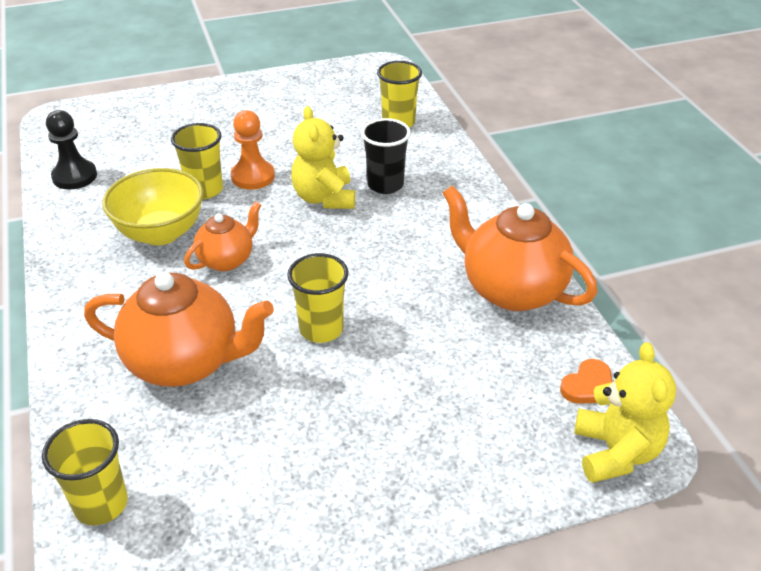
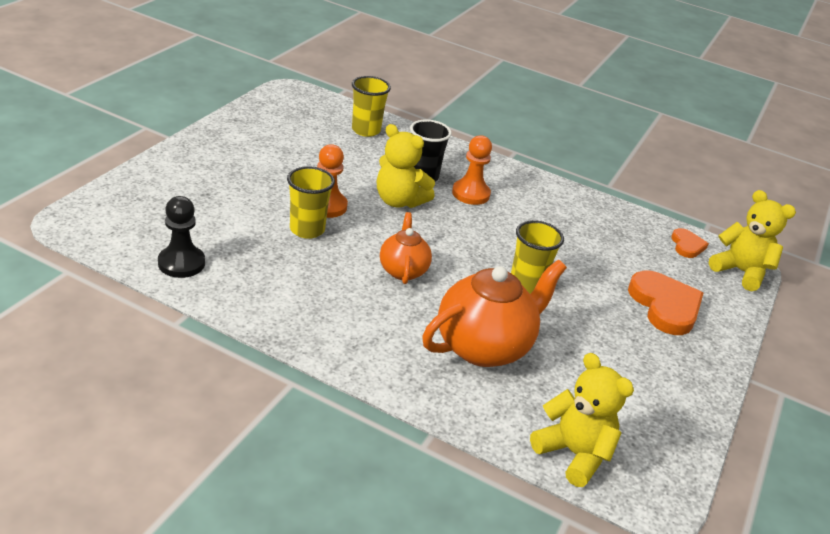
camera: 50 degrees left, 5 degrees down
yellow cup [42,419,128,525] -> yellow teddy bear [530,353,634,487]
yellow bowl [102,168,203,245] -> none
orange teapot [442,185,597,311] -> none
none -> orange pawn [452,135,492,205]
none -> orange heart [628,270,704,335]

